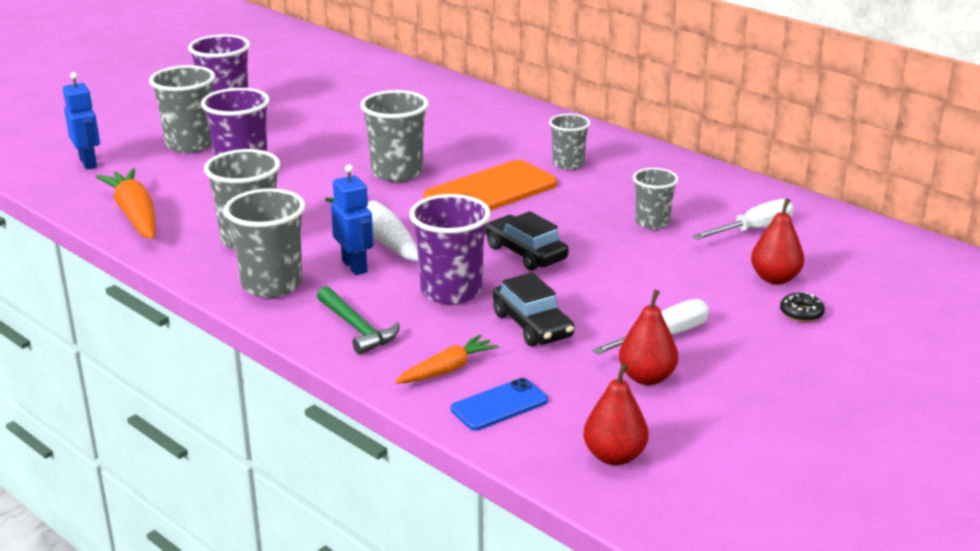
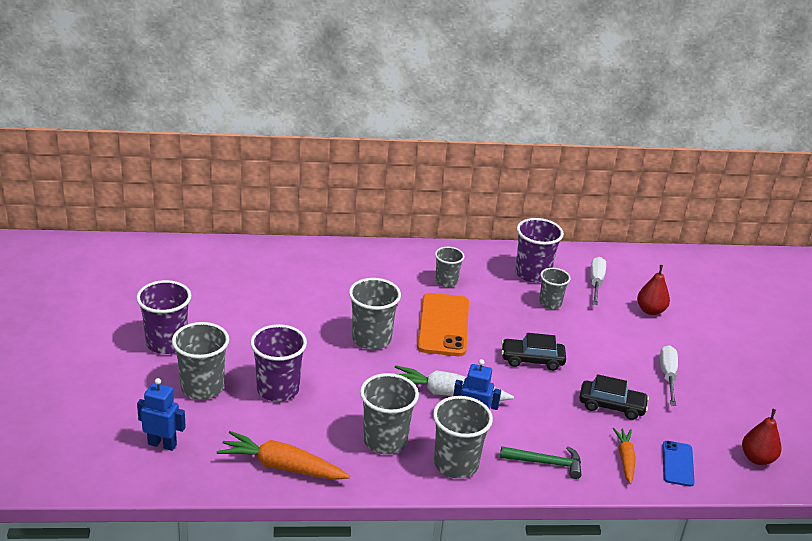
camera: 50 degrees left, 5 degrees up
purple cup [409,194,491,304] -> purple cup moved to [515,218,564,283]
red pear [619,290,678,385] -> none
black donut [780,293,825,322] -> none

